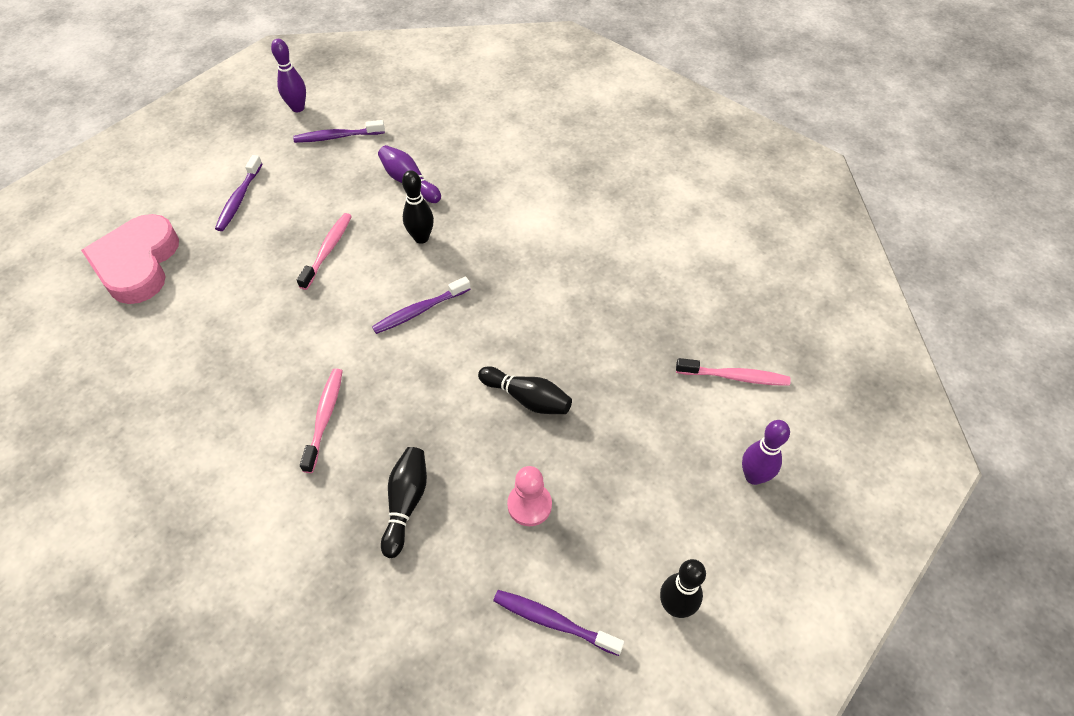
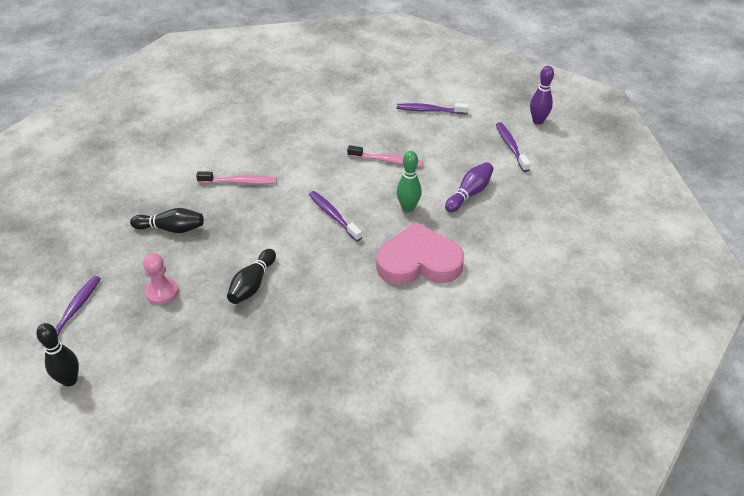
camera: 85 degrees right, 10 degrees down
pink heart [81,214,179,304] -> pink heart moved to [376,222,464,285]
black bowling pin [402,170,434,244] -> green bowling pin [397,151,422,212]
pink toothbrush [676,358,791,386] -> none
purple bowling pin [742,420,790,485] -> none

